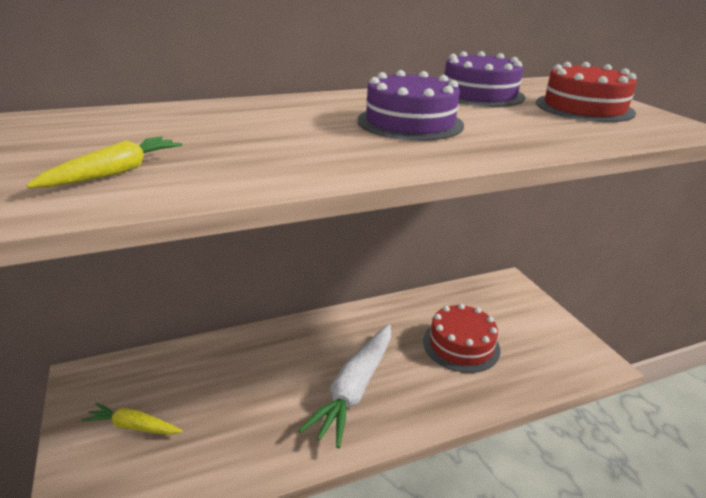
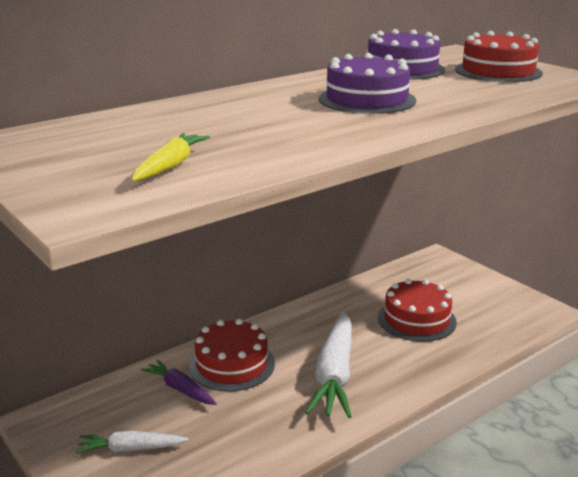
camera: 15 degrees left, 5 degrees down
yellow carrot [81,403,183,435] -> white carrot [76,431,189,454]
none -> purple carrot [141,360,217,405]
none -> red cake [189,319,275,391]

